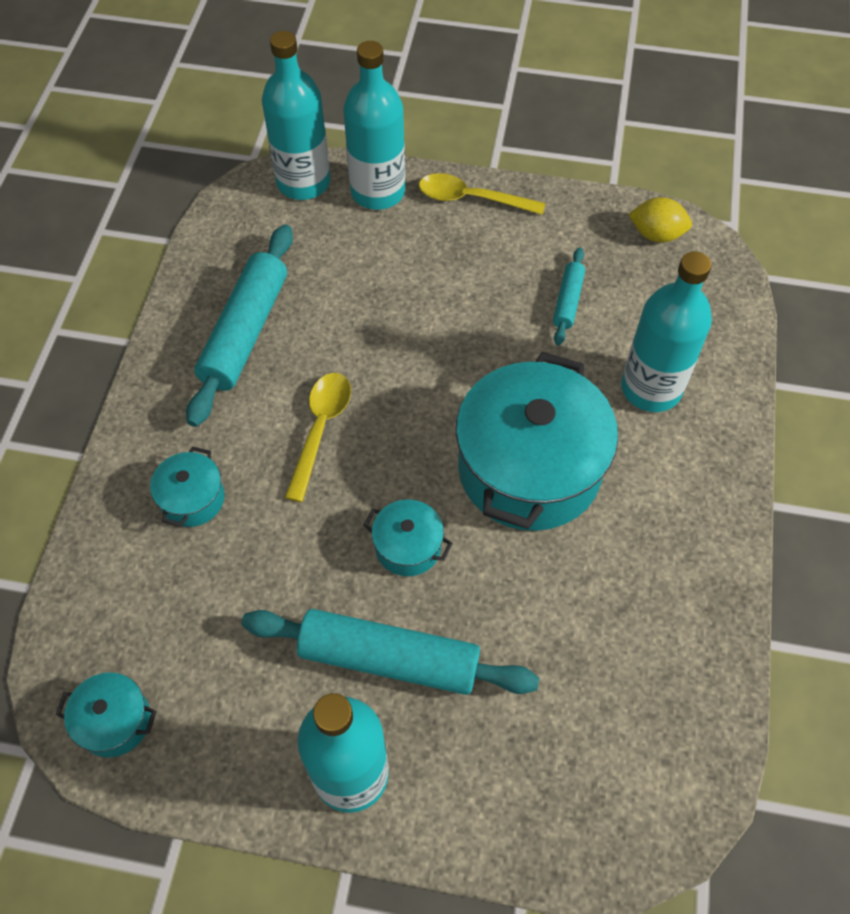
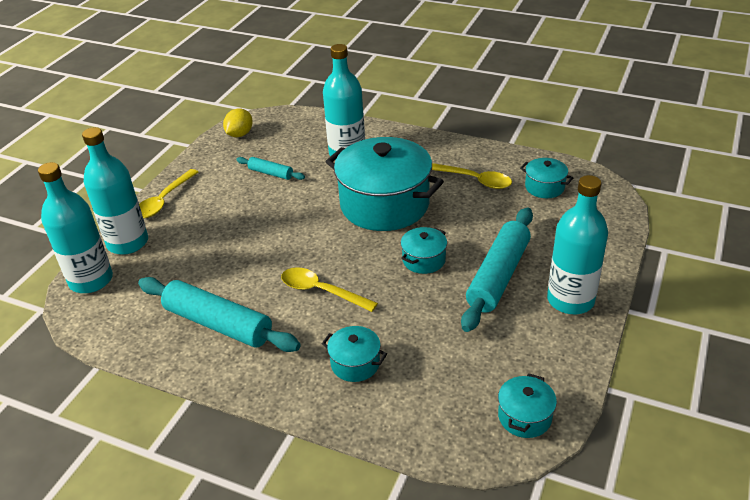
camera: 75 degrees left, 20 degrees down
none -> yellow spoon [432,163,512,189]
none -> turquoise pot [520,158,573,198]

